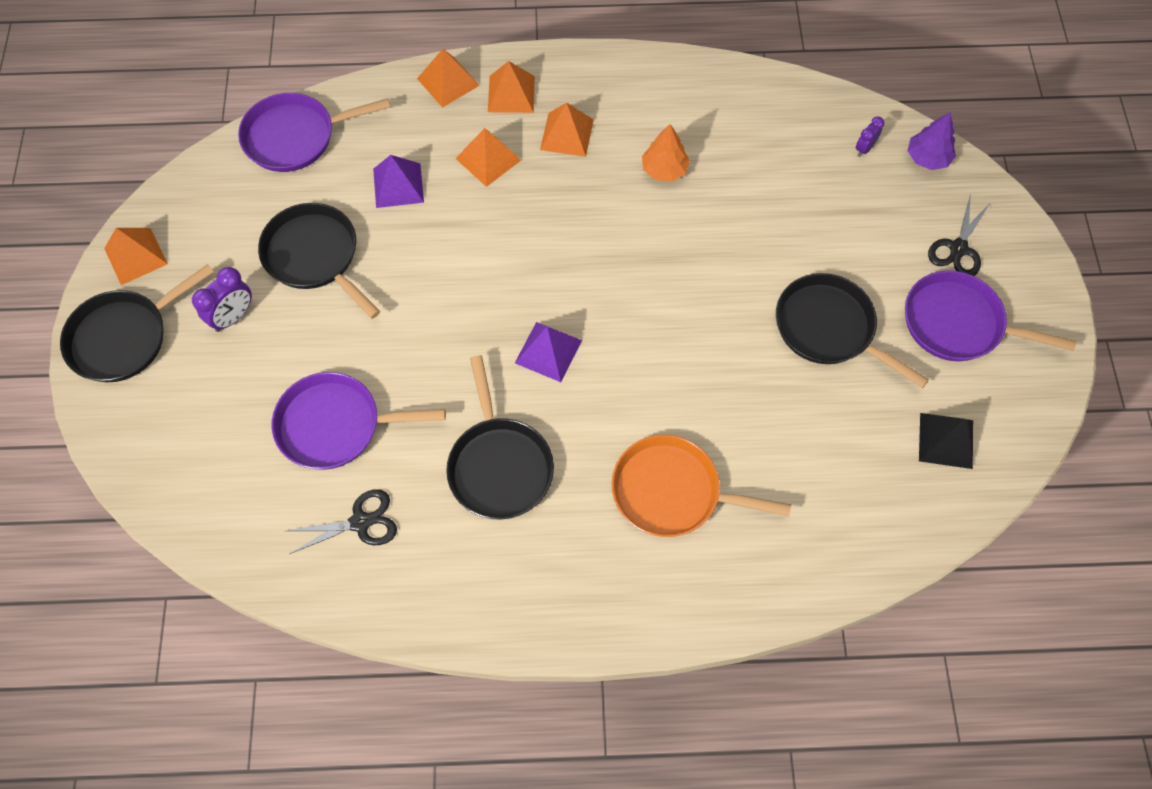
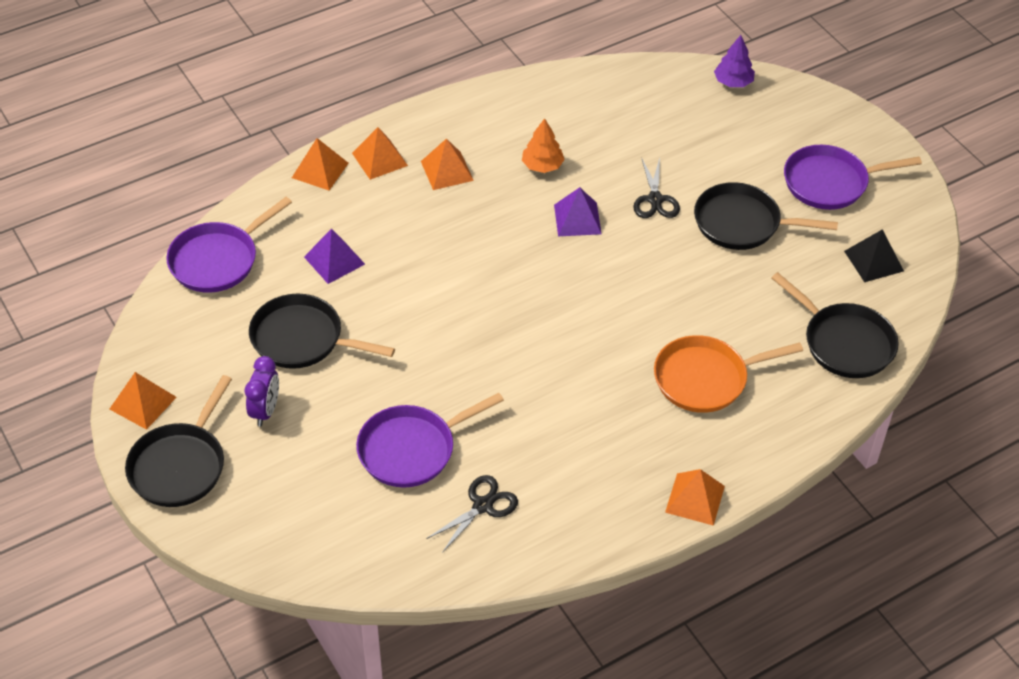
camera: 30 degrees left, 15 degrees down
black pan [446,355,554,520] -> black pan moved to [771,272,899,378]
orange pyramid [455,128,521,187] -> orange pyramid moved to [665,469,725,526]
purple pyramid [515,322,582,382] -> purple pyramid moved to [554,187,602,236]
purple clock [856,116,885,157] -> none
black scissors [928,194,991,276] -> black scissors moved to [633,157,680,218]

